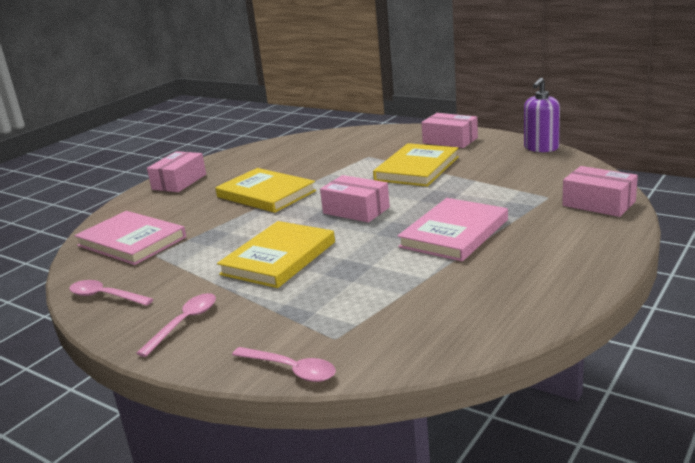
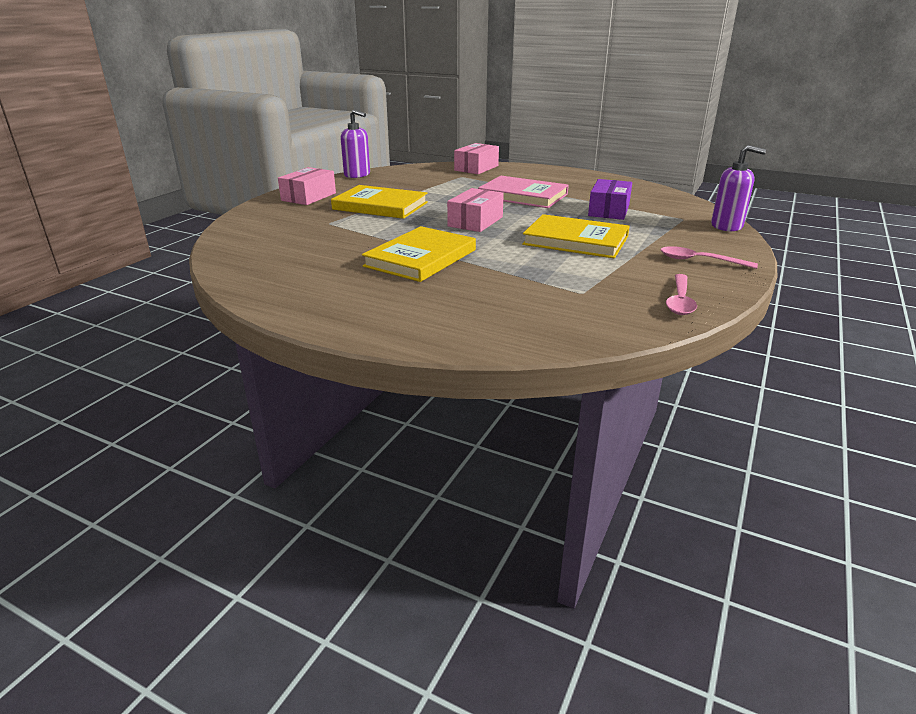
camera: 100 degrees left, 5 degrees up
pink book [74,211,186,265] -> none
pink box [147,151,206,192] -> none
pink spoon [232,347,336,382] -> purple soap dispenser [711,145,766,231]
none -> purple box [588,179,632,220]

